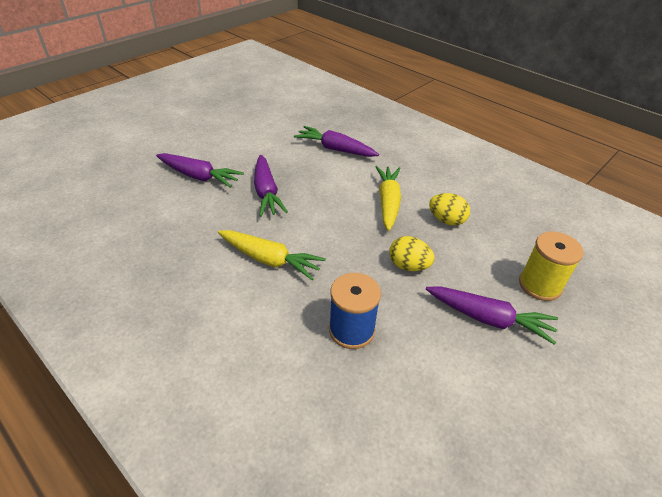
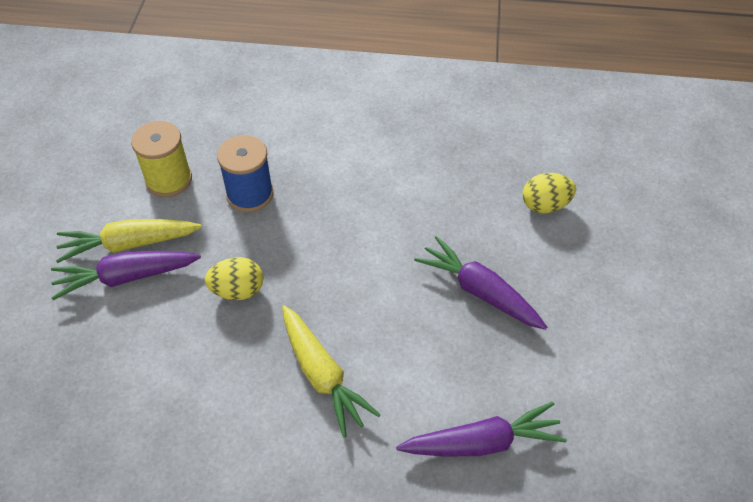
camera: 145 degrees right, 10 degrees up
purple carrot [156,153,244,188] -> none
yellow carrot [218,230,326,280] -> yellow carrot moved to [56,219,202,263]
yellow egg [429,193,470,226] -> yellow egg moved to [523,173,576,213]
yellow spool [519,232,584,301] -> yellow spool moved to [131,121,192,197]

